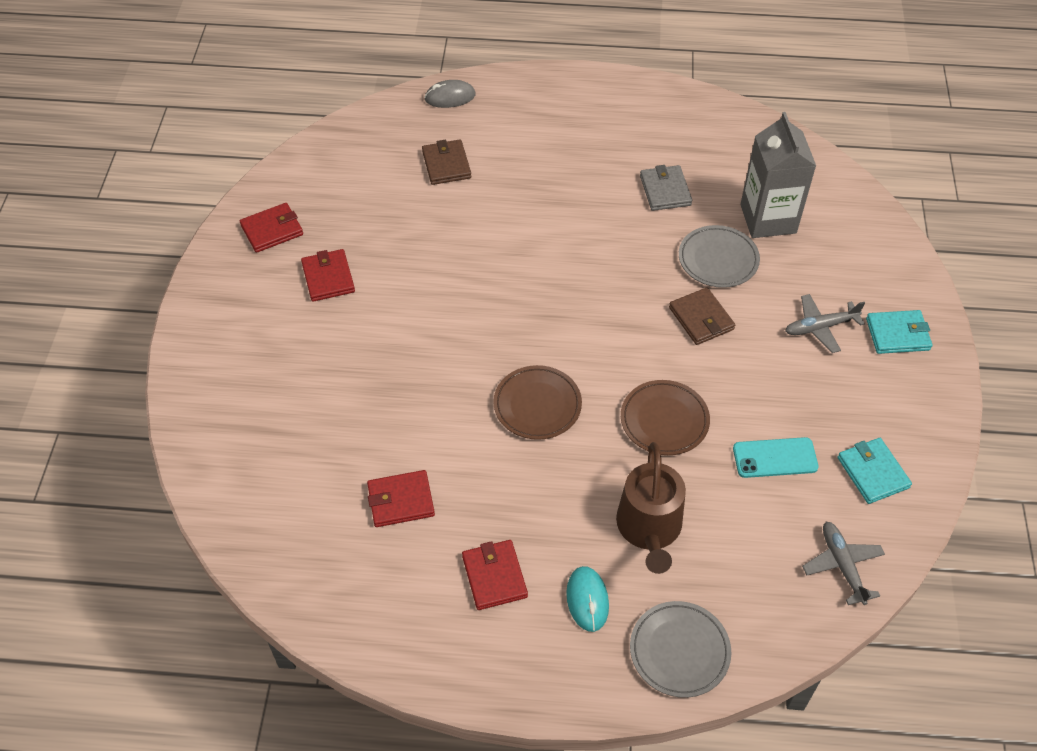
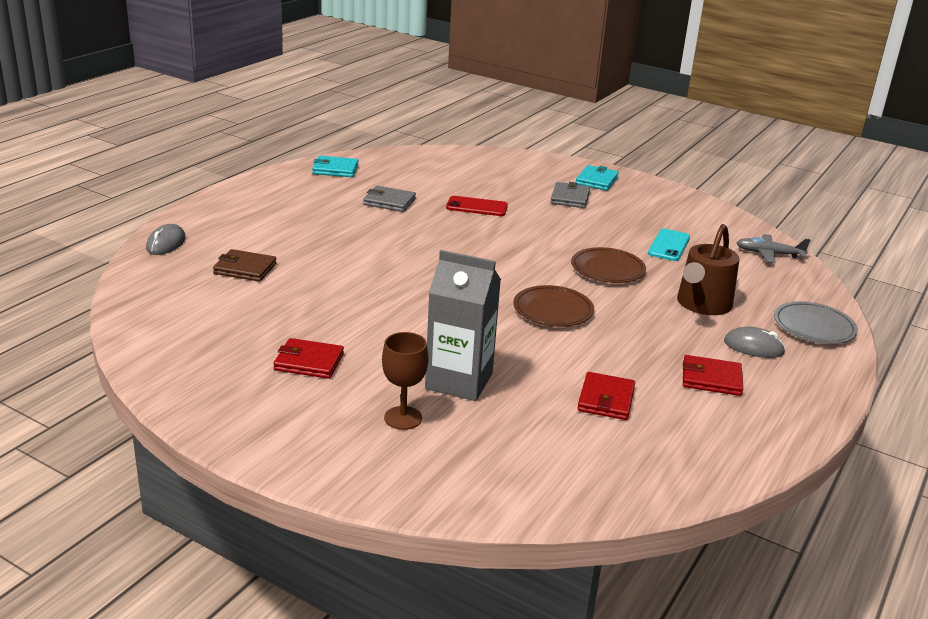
camera: 65 degrees left, 25 degrees down
red wallet [240,203,303,253] -> none
turquoise mouse [566,566,609,632] -> grey mouse [724,327,786,358]
brown watering can [616,442,686,574] -> brown watering can turned 90 degrees clockwise [677,224,740,315]
brown wallet [669,287,735,345] -> none
grey plate [679,225,760,288] -> red phone [446,196,508,216]
grey carton [740,112,816,238] -> grey carton moved to [425,250,501,401]
grey plane [785,294,865,353] -> grey wallet [551,182,590,208]
turquoise wallet [838,438,912,504] -> turquoise wallet moved to [312,156,359,177]
none -> brown goblet [382,332,429,430]

